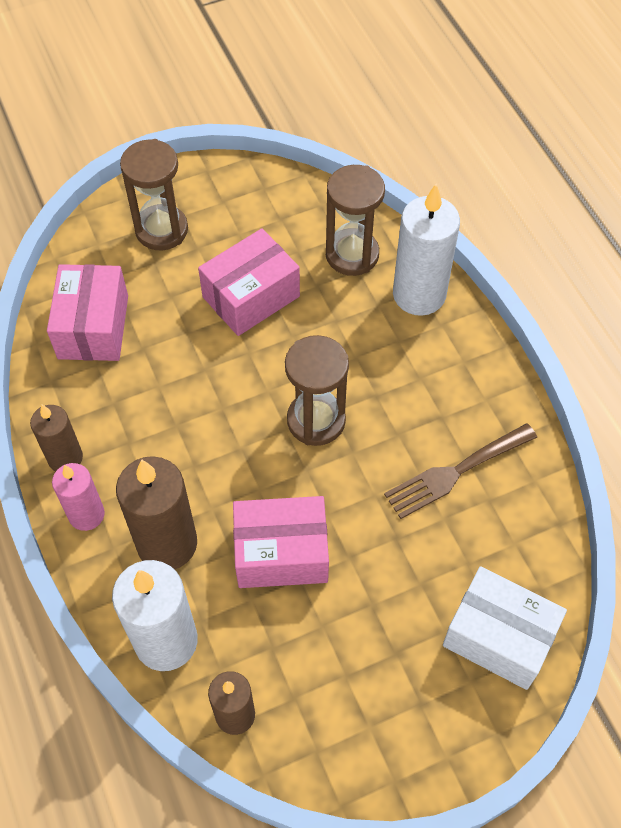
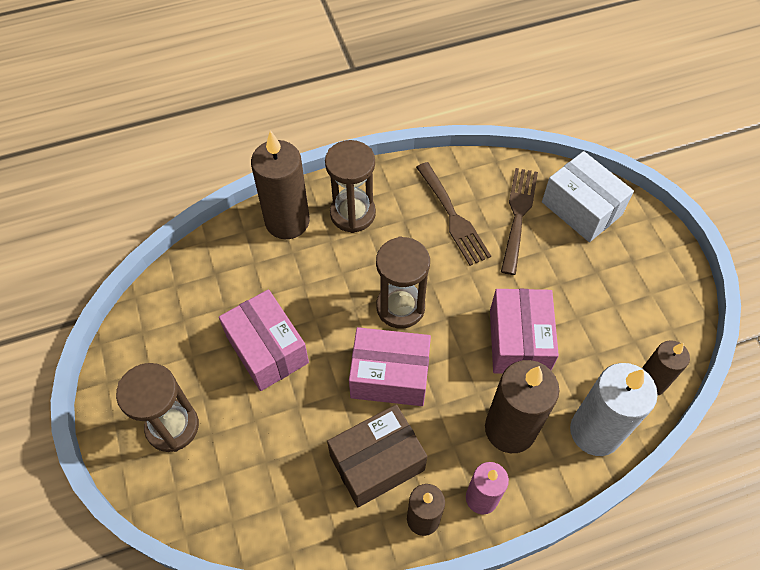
camera: 85 degrees left, 0 degrees up
pink box [47,264,128,361] -> pink box moved to [349,327,431,406]
brown hourglass [326,165,385,276] -> brown hourglass moved to [325,140,376,233]
white candle [393,184,460,316] -> brown candle [251,130,310,239]
white box [443,566,567,690] -> white box turned 75 degrees counterclockwise [542,151,634,242]
none -> brown box [327,404,427,507]
none -> brown fork [501,168,538,275]

